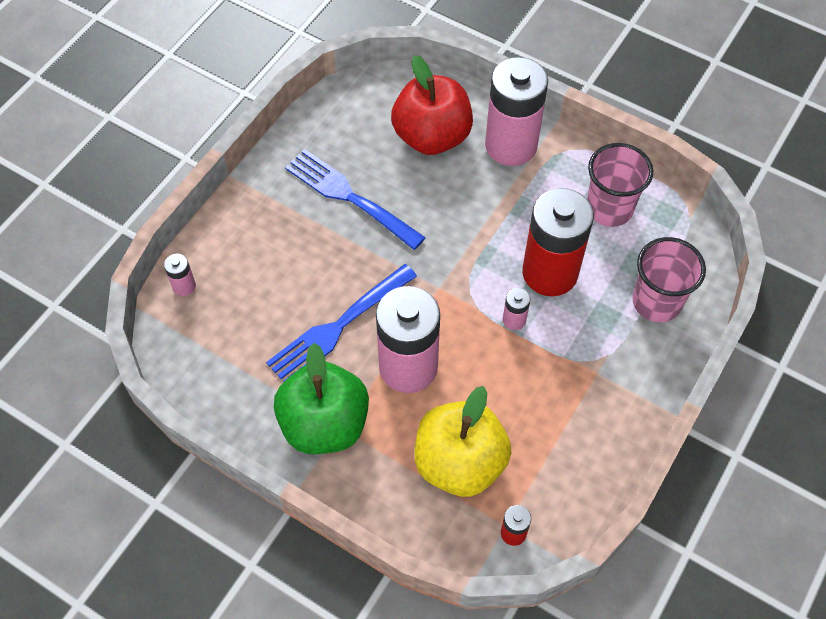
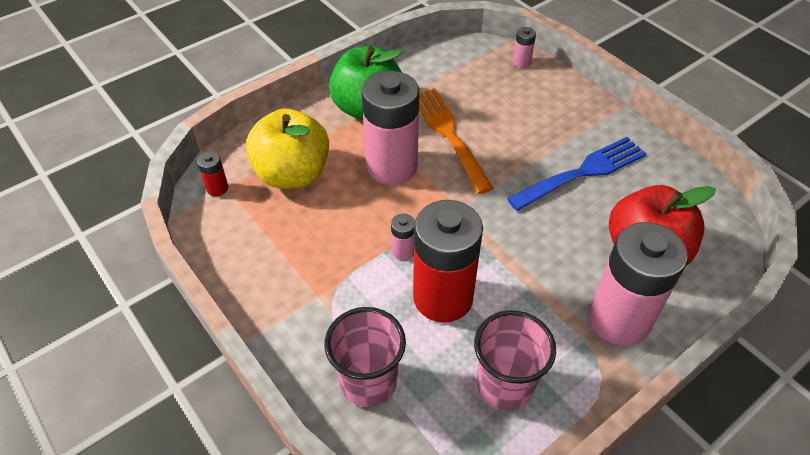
camera: 110 degrees right, 10 degrees down
blue fork [266,264,417,382] -> orange fork [419,89,494,194]

